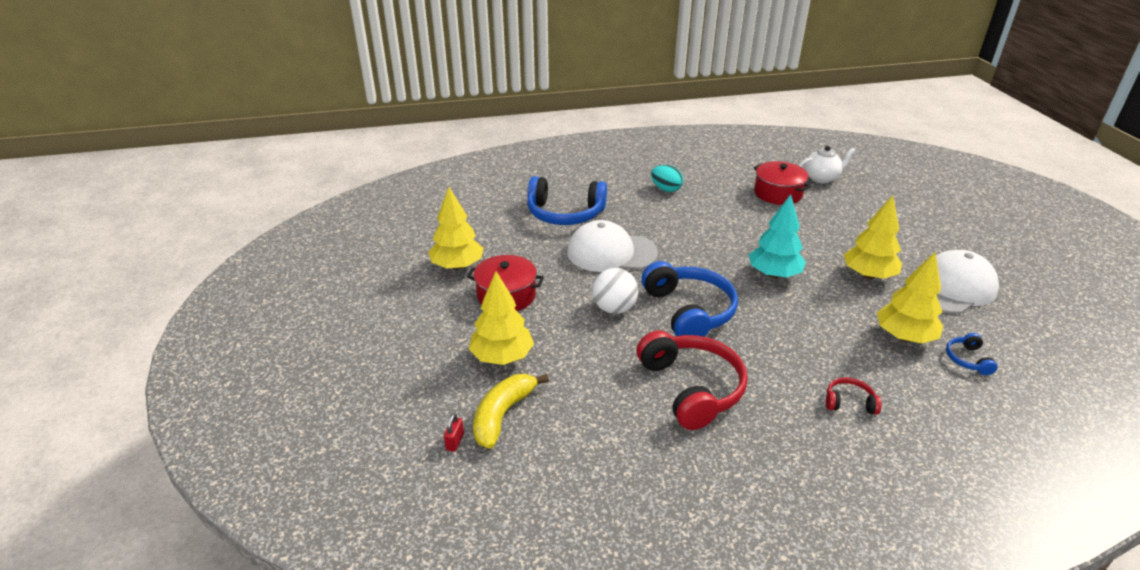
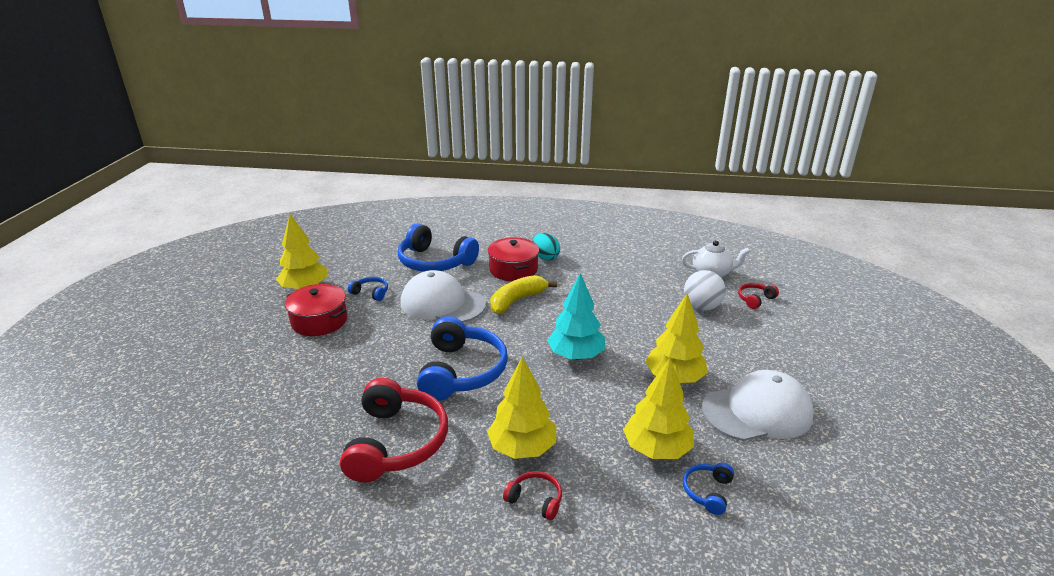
camera: 20 degrees right, 5 degrees down
red padlock [444,414,464,452] -> none
yellow tree [469,271,534,365] -> yellow tree moved to [487,357,556,459]
yellow banana [473,374,549,449] -> yellow banana moved to [490,275,557,314]
white ball [592,268,638,314] -> white ball moved to [684,270,726,311]
red pot [754,161,811,205] -> red pot moved to [488,237,539,281]
none -> blue headphones [348,277,388,301]
none -> red headphones [738,283,779,309]

